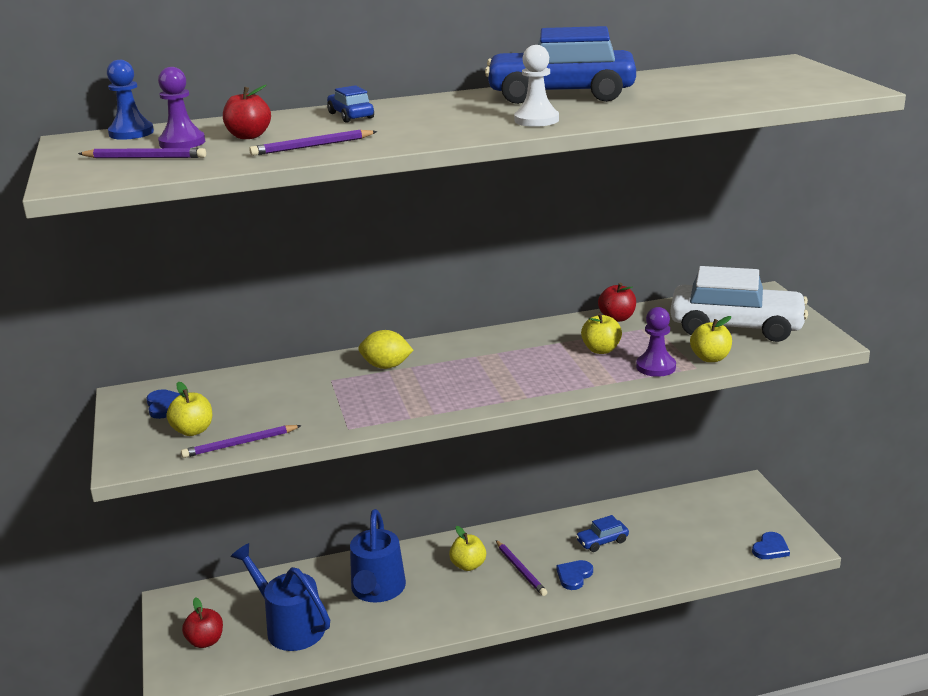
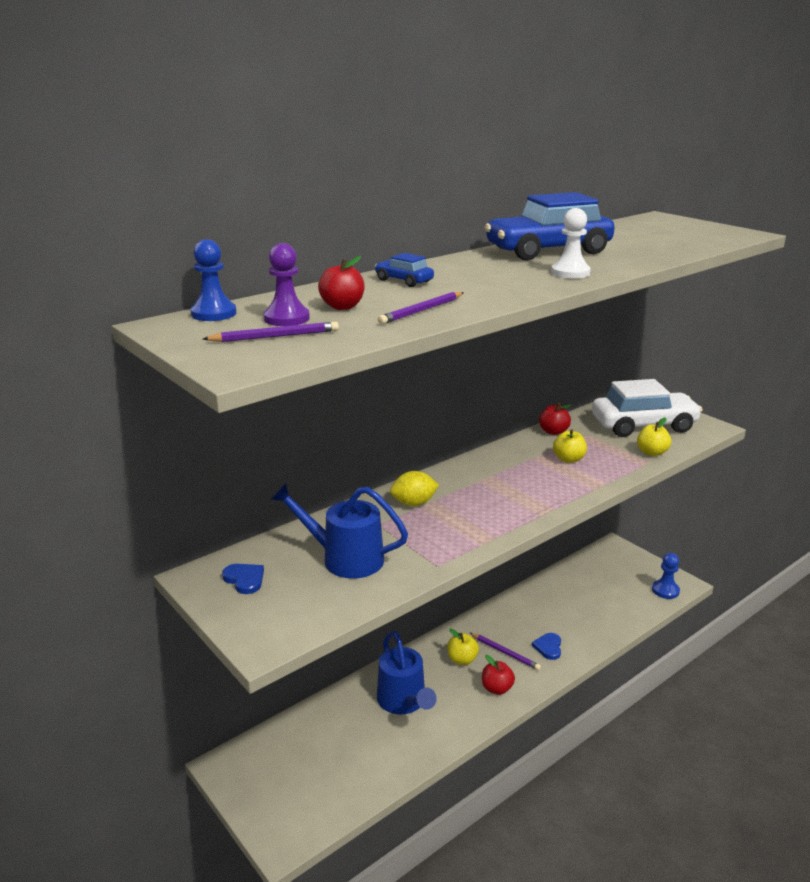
camera: 25 degrees left, 0 degrees up
yellow apple [166,382,212,436] -> none
purple pencil [181,425,302,458] -> none
red apple [182,597,223,648] -> red apple moved to [482,655,515,695]
blue watering can [230,543,330,651] -> blue watering can moved to [270,483,408,579]
blue car [576,515,629,552] -> none
purple pawn [636,307,676,377] -> none
blue heart [752,532,790,559] -> blue pawn [652,553,680,599]

